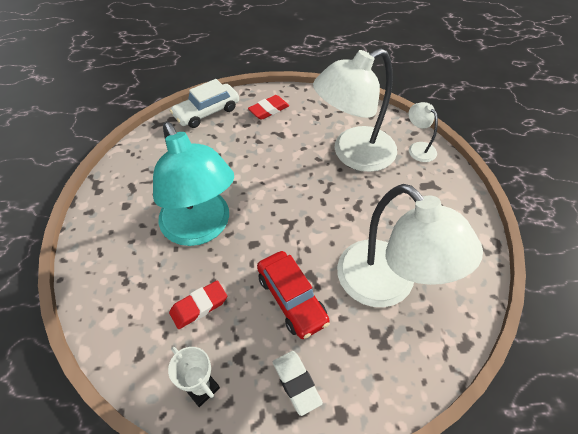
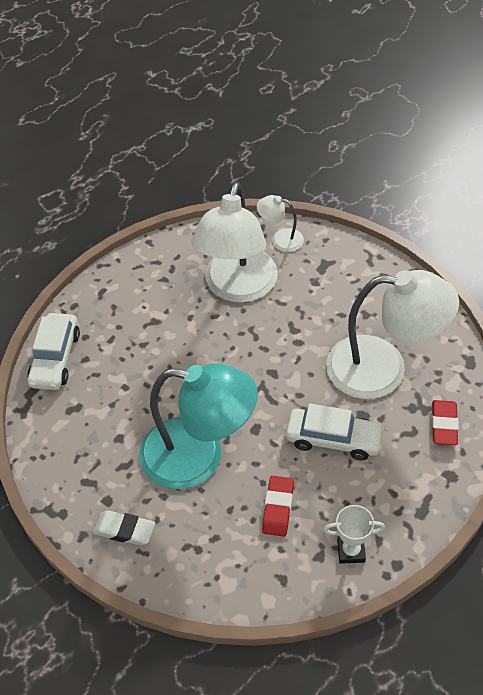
camera: 45 degrees left, 0 degrees up
red eraser [248,95,289,120] -> red eraser moved to [432,400,459,445]
red car [257,251,330,339] -> white car [286,404,385,460]
white eraser [273,351,323,416] -> white eraser moved to [93,510,155,546]

